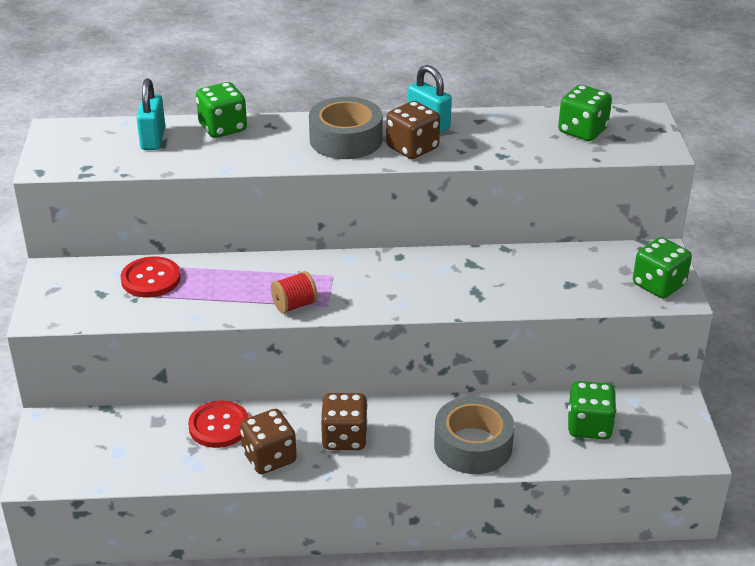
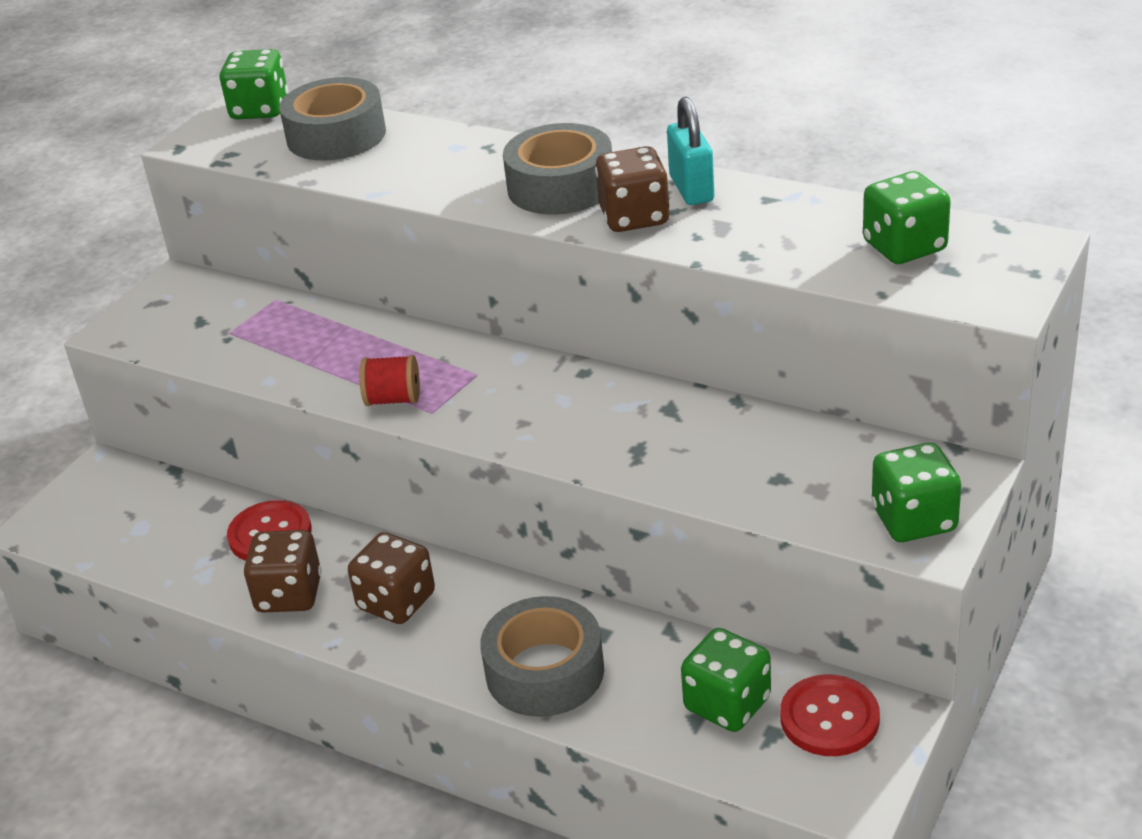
camera: 35 degrees right, 0 degrees up
red button [121,256,181,297] -> red button moved to [780,674,880,756]
turquoise padlock [136,79,165,150] -> grey tape [279,77,386,161]
green dice [196,82,247,138] -> green dice moved to [220,49,288,119]

